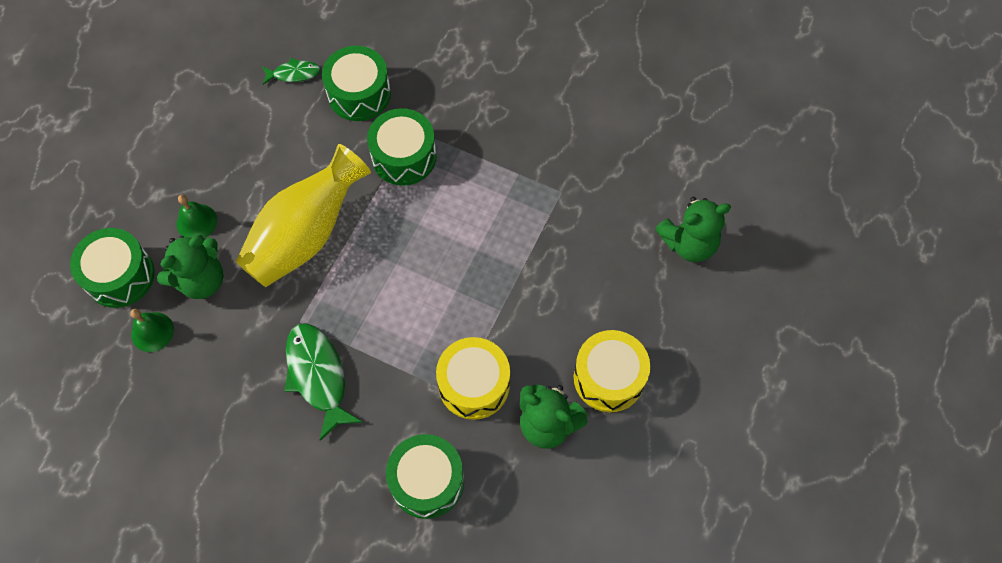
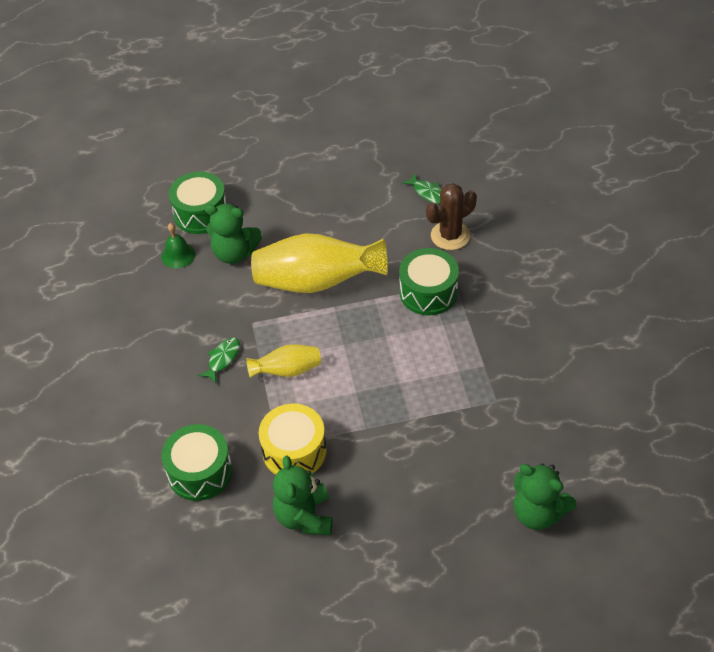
camera: 55 degrees right, 15 degrees down
green bell [177,195,217,238] -> none
green fish [284,323,363,441] -> green fish [198,338,240,383], size x0.55
green drum [322,46,391,121] -> brown cactus [426,183,477,250]
yellow drum [574,330,650,412] -> none
none -> yellow vase [247,344,321,378]

